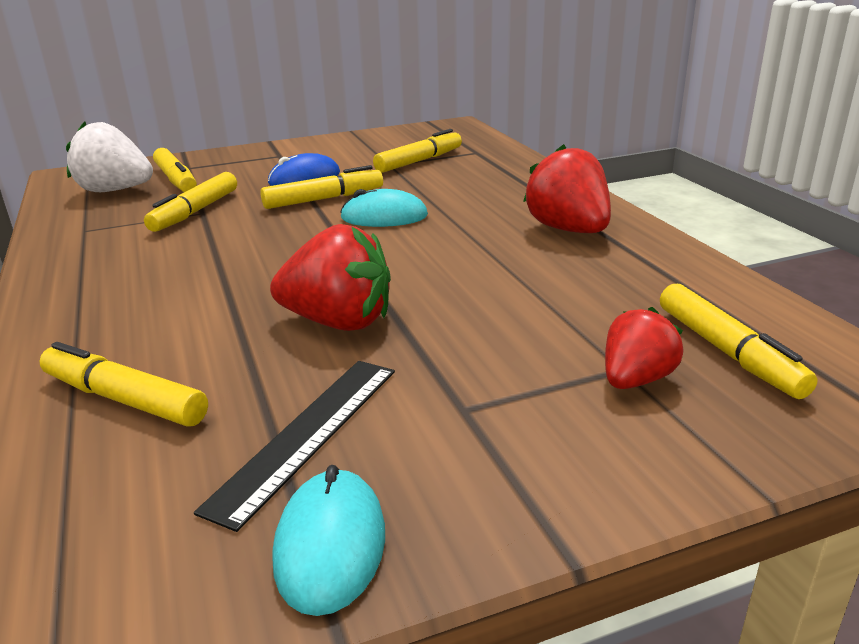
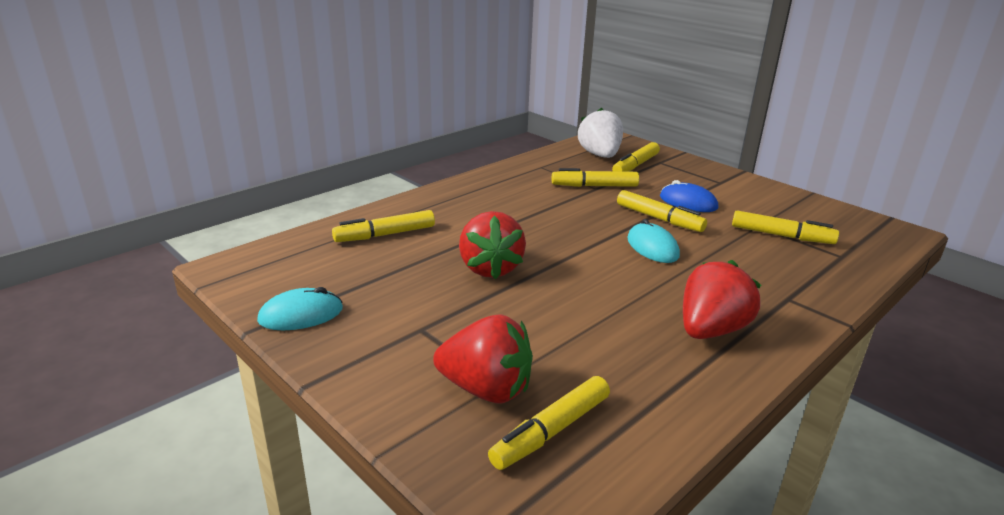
camera: 65 degrees right, 0 degrees up
yellow marker [39,342,208,426] -> yellow marker turned 120 degrees counterclockwise [332,210,435,242]
black ruler [194,361,395,532] -> none
red strawberry [605,307,683,389] -> red strawberry [433,314,533,403], size x1.59

